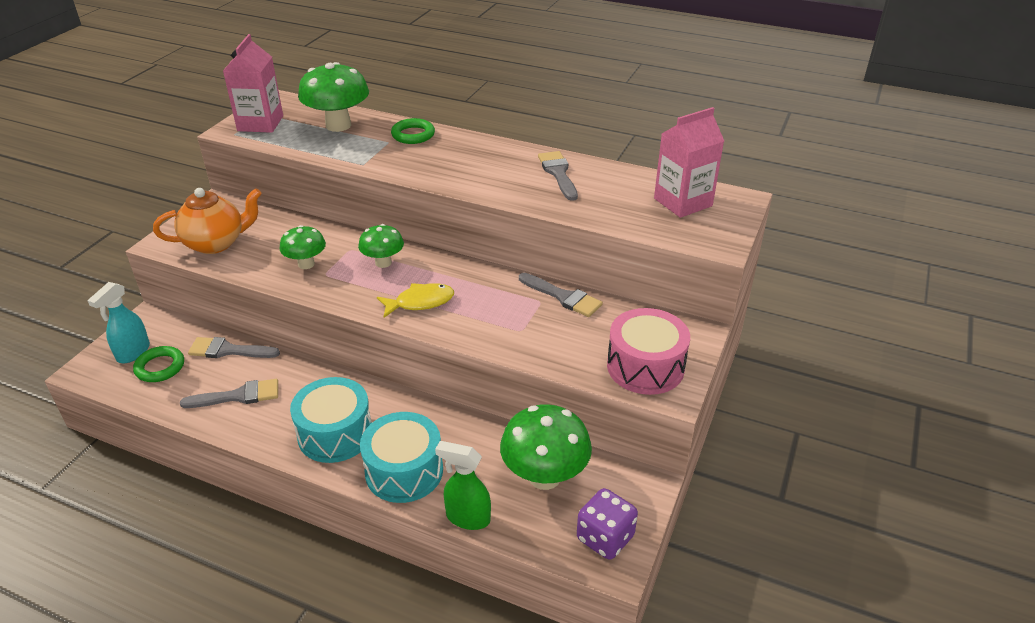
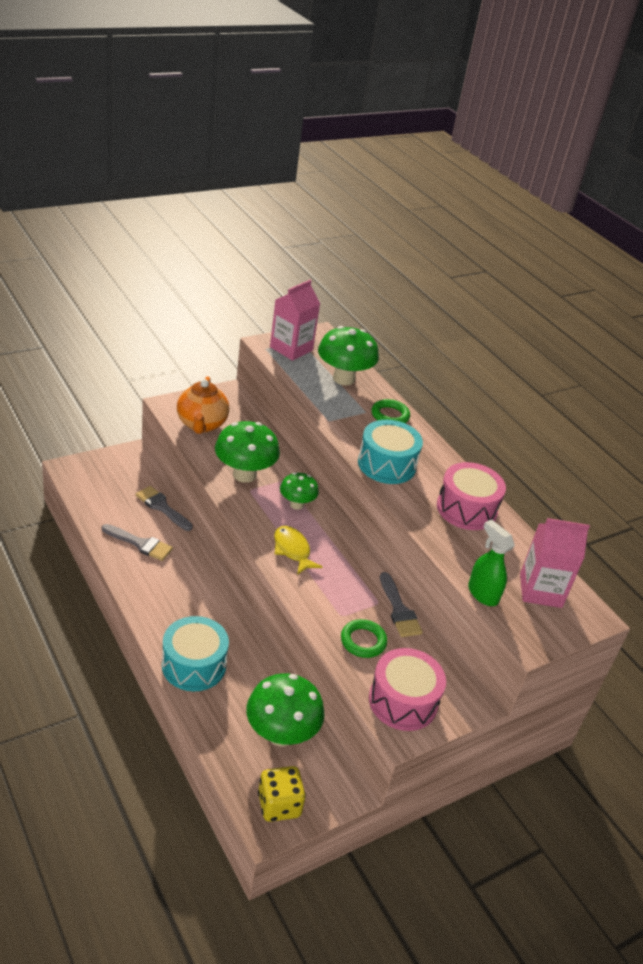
camera: 30 degrees right, 0 degrees up
turquoise spray bottle [87,282,150,363] -> none
green ring [133,346,184,382] -> green ring moved to [341,619,387,658]
orange teapot [153,188,262,254] -> orange teapot turned 75 degrees clockwise [177,376,229,434]
green mushroom [280,225,326,269] -> green mushroom [215,421,280,483], size x1.69
turquoise drum [290,377,372,463] -> turquoise drum moved to [358,420,423,484]
yellow fish [377,283,454,318] -> yellow fish turned 135 degrees counterclockwise [274,526,322,575]
green spray bottle [435,441,491,530] -> green spray bottle moved to [468,520,515,606]
grey brush [538,151,578,201] -> pink drum [437,462,506,530]
purple dice [577,488,638,560] -> yellow dice [258,766,306,822]

